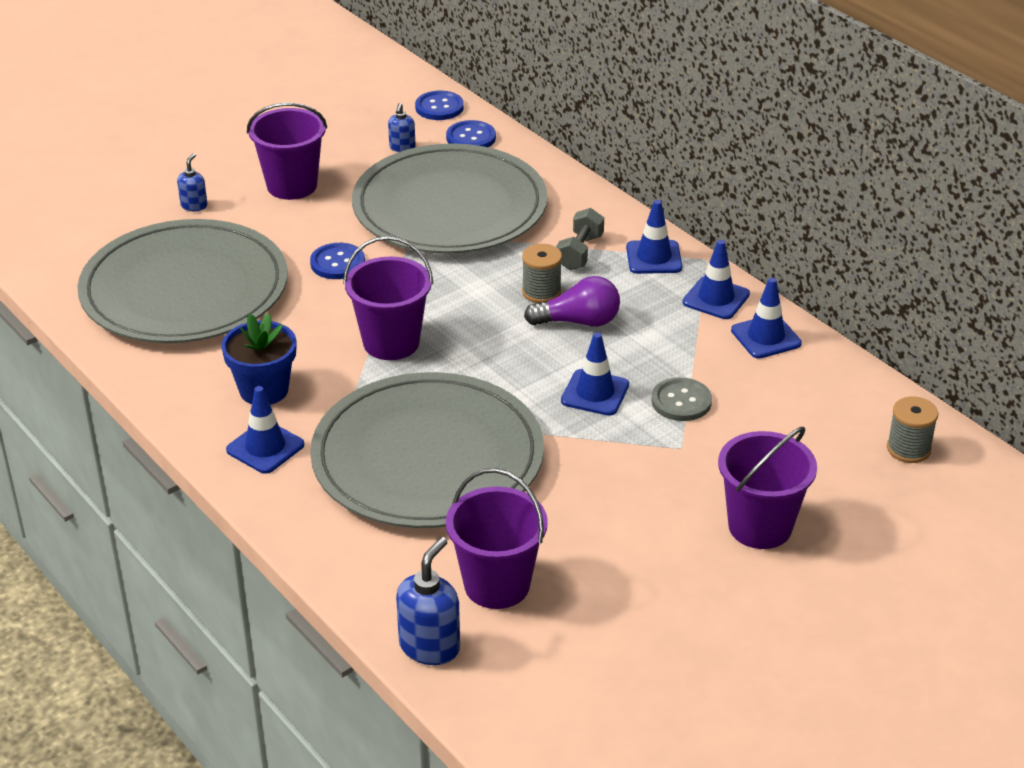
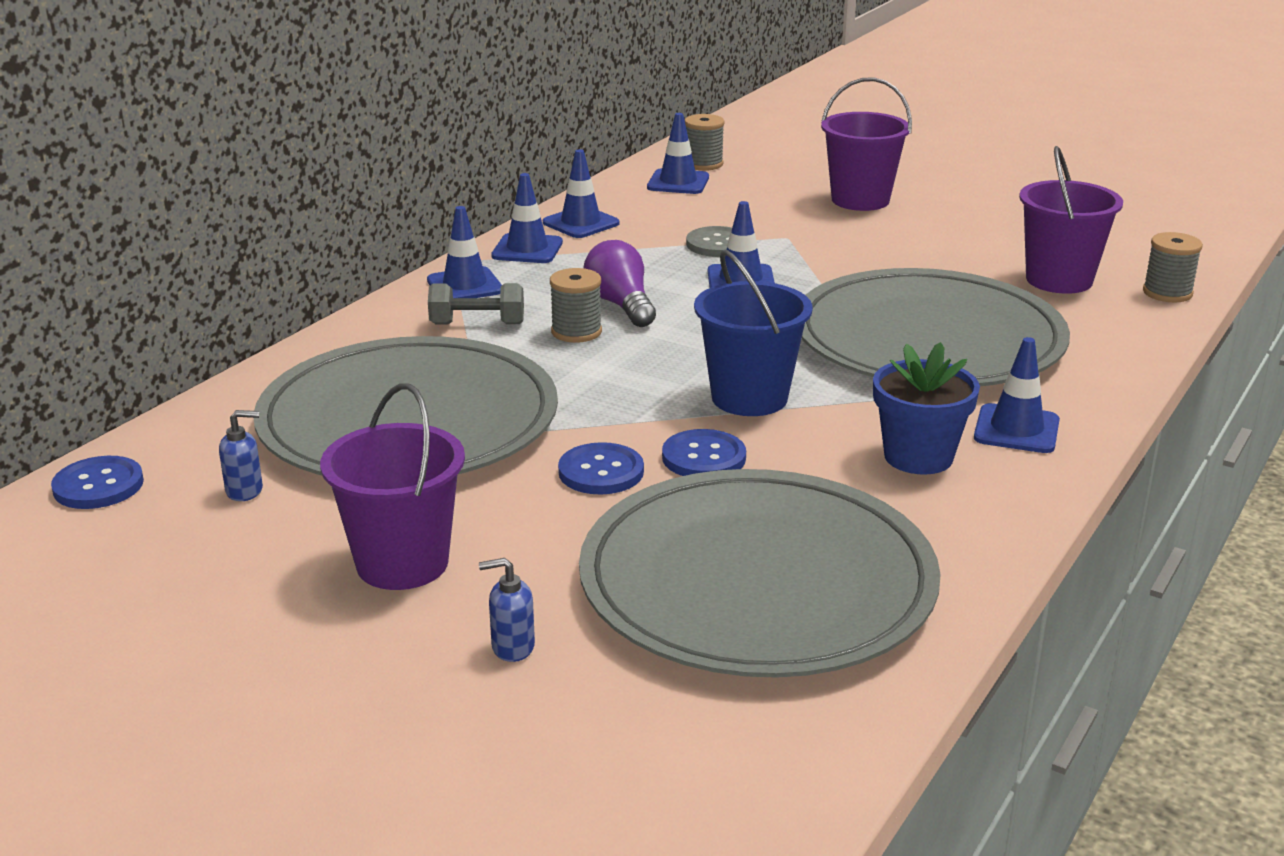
camera: 110 degrees left, 10 degrees down
purple bucket [343,236,433,360] -> blue bucket [694,250,813,416]
blue soap dispenser [396,537,460,665] -> grey spool [1143,232,1203,302]
blue button [446,120,496,147] -> blue button moved to [662,429,746,476]
none -> blue traffic cone [647,113,709,194]

